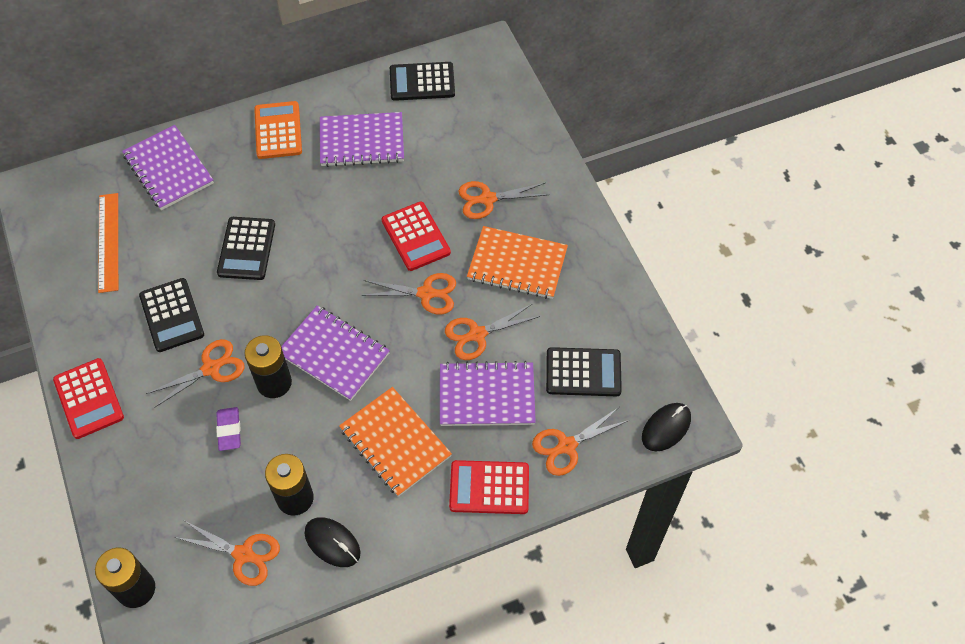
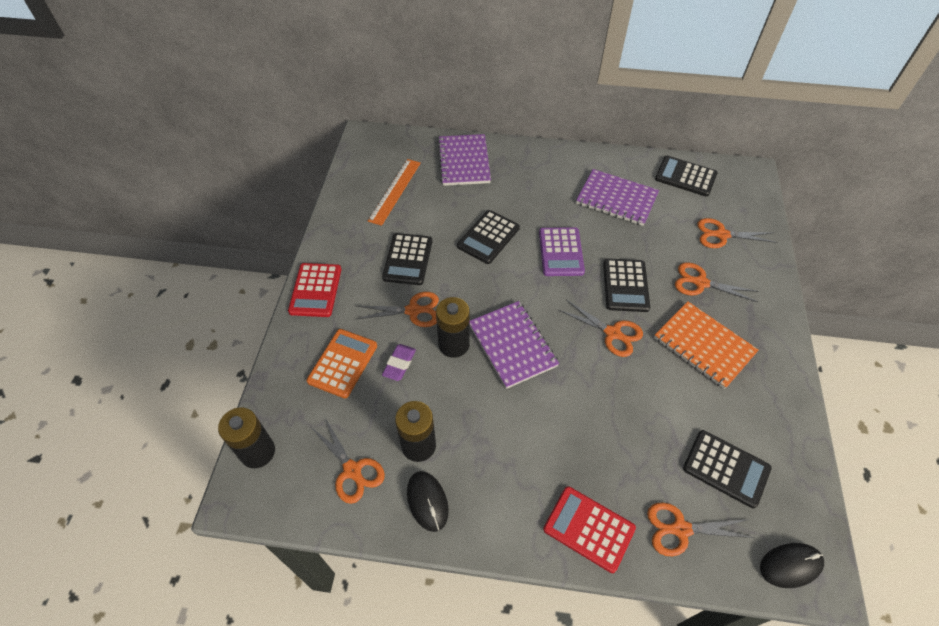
camera: 30 degrees right, 5 degrees down
orange calculator [254,101,302,159] -> orange calculator moved to [307,329,377,398]
orange notebook [339,387,452,497] -> none
red calculator [382,201,451,271] -> black calculator [603,258,650,312]
purple notebook [440,361,536,426] -> none
orange scissors [445,304,540,360] -> orange scissors moved to [697,218,777,248]
none -> purple calculator [539,227,585,276]

